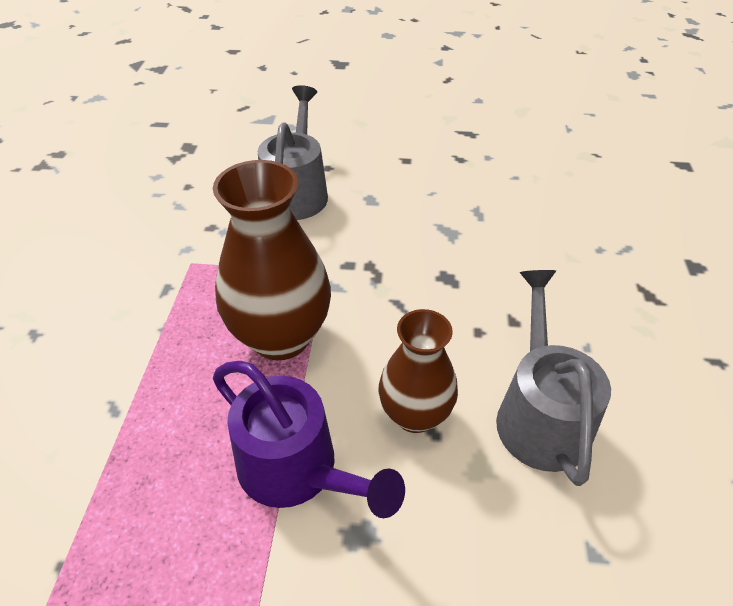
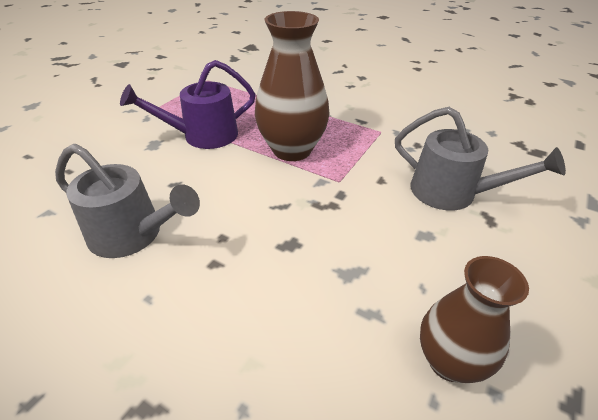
camera: 115 degrees right, 5 degrees down
brown vase [378,309,458,433] -> brown vase moved to [420,256,529,383]

